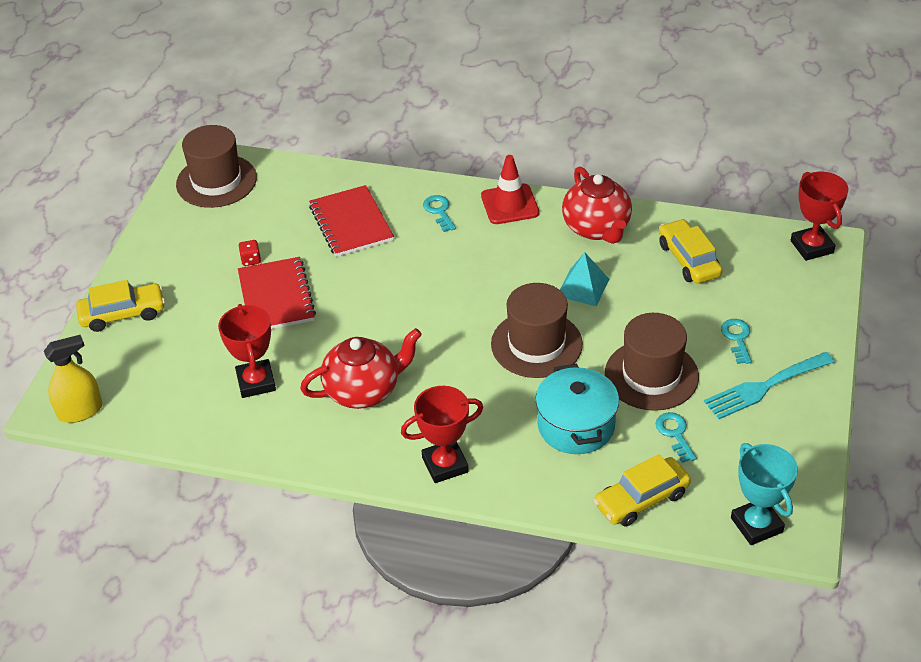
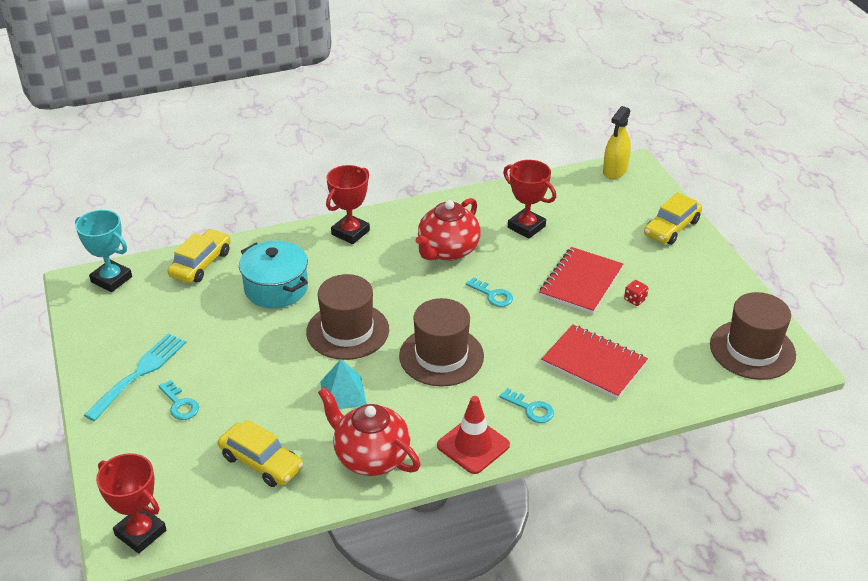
camera: 145 degrees right, 5 degrees down
red notebook [238,257,316,329] -> red notebook turned 75 degrees clockwise [539,247,623,314]
brown hat [605,313,699,411] -> brown hat moved to [399,298,484,387]
turquoise key [655,412,697,463] -> turquoise key moved to [466,277,513,307]

